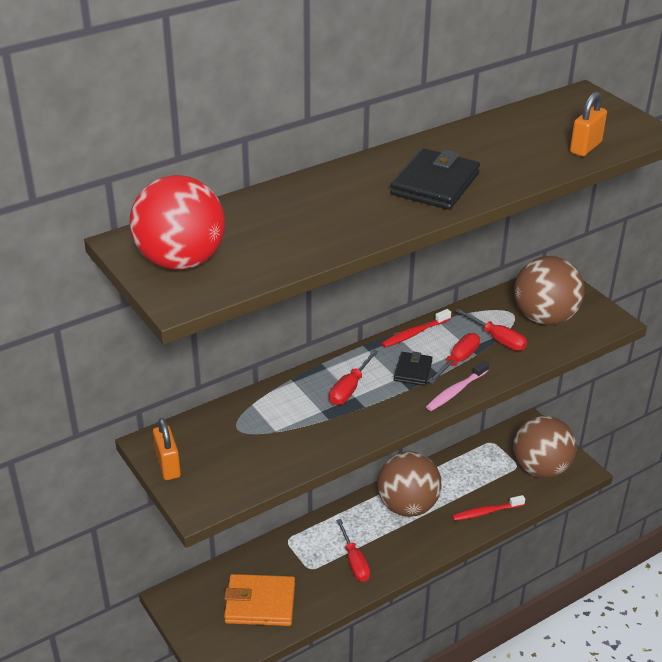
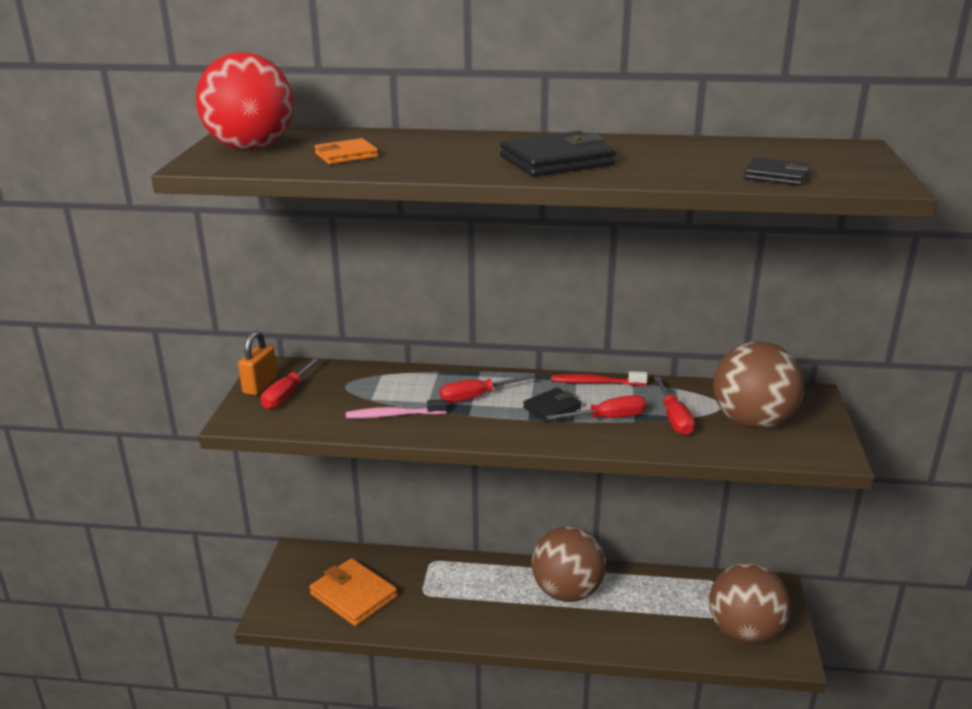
camera: 40 degrees right, 10 degrees down
red screwdriver [336,519,370,582] -> red screwdriver moved to [261,357,320,409]
pink toothbrush [426,360,489,411] -> pink toothbrush moved to [346,399,447,419]
red toothbrush [452,495,525,521] -> none
orange padlock [570,92,607,157] -> black wallet [744,157,810,186]
none -> orange wallet [315,138,378,164]

